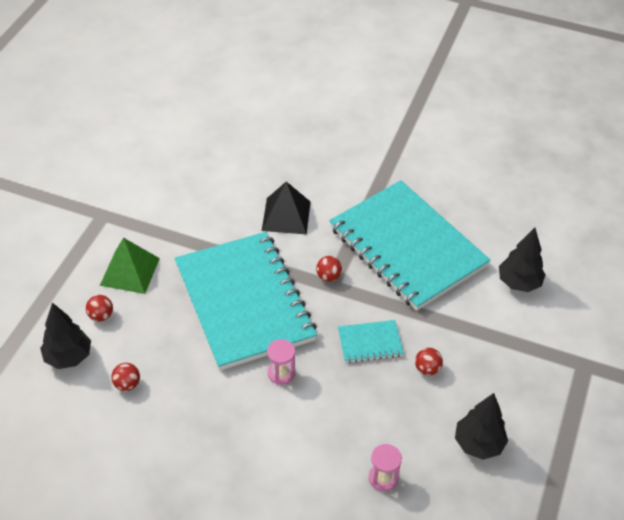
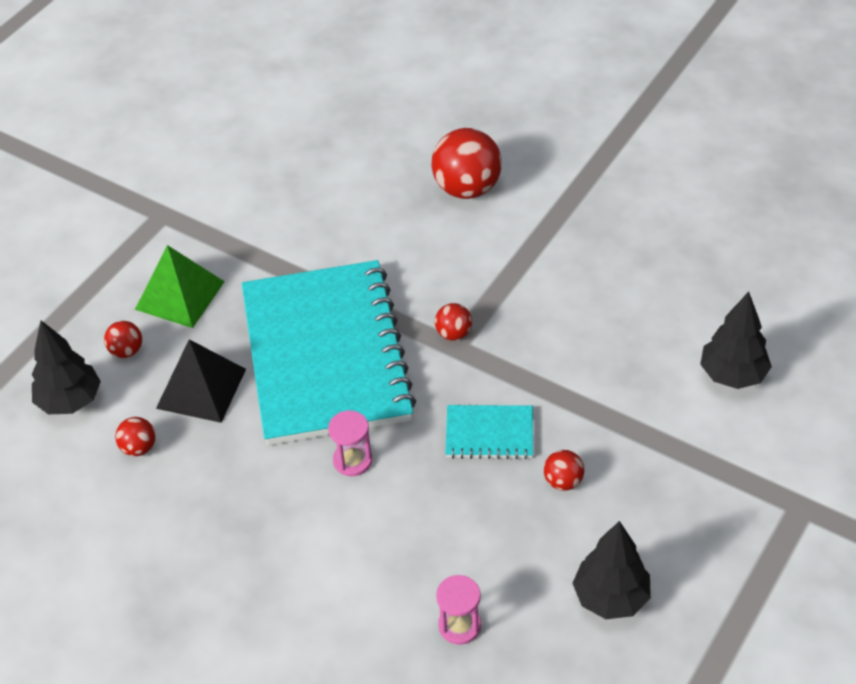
camera: 15 degrees right, 0 degrees up
black pyramid [262,182,311,235] -> black pyramid moved to [156,339,246,423]
turquoise notebook [329,180,491,311] -> none
none -> red ball [431,128,502,199]

